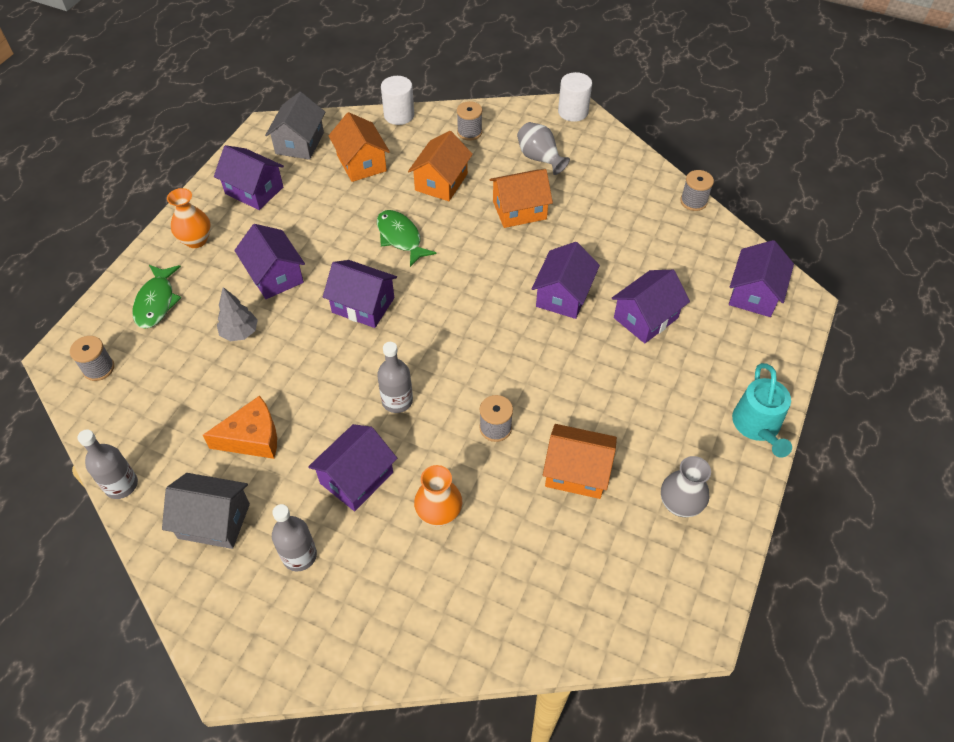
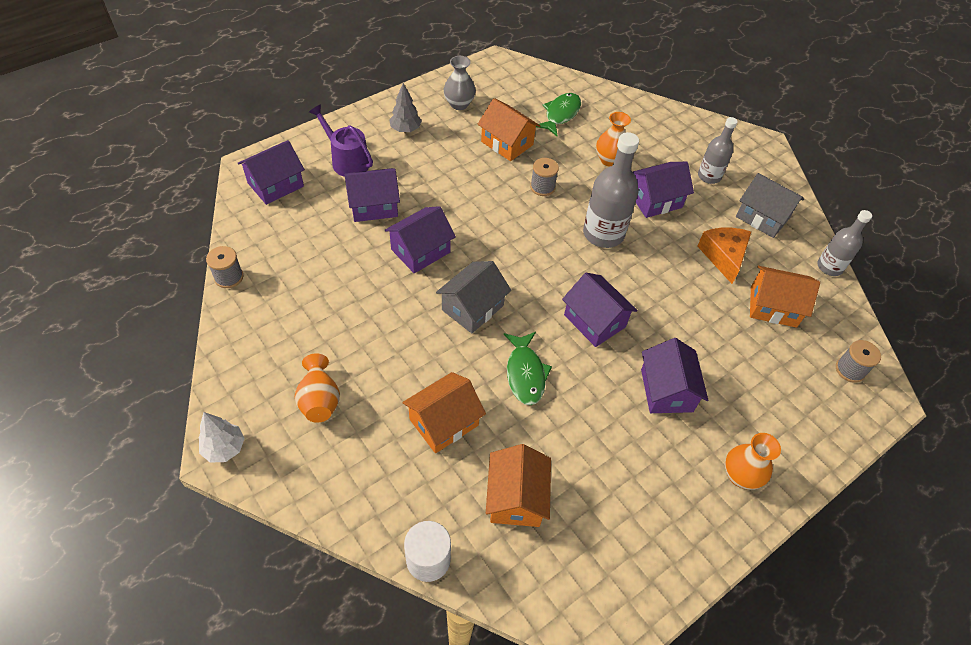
camera: 155 degrees left, 0 degrees up
green fish [133,265,182,329] -> green fish moved to [535,93,581,136]
orange cheese [203,396,277,459] -> orange cheese turned 75 degrees clockwise [697,228,751,284]
purple house [214,145,284,210] -> none
grey tree [217,287,258,341] -> grey tree moved to [389,83,422,133]
grey house [265,92,325,160] -> grey house moved to [436,261,511,333]
grey bottle [377,342,413,413] -> grey bottle [583,132,639,248], size x1.62
grey spool [457,101,482,141] -> none
orange house [489,169,553,228] -> orange house moved to [750,266,820,328]
grey vase [517,122,570,175] -> orange vase [295,354,340,423]
white cylinder [558,72,592,122] -> white tree [199,412,245,463]
turquoise watering can [732,363,792,458] -> none
none -> purple watering can [309,104,373,177]

